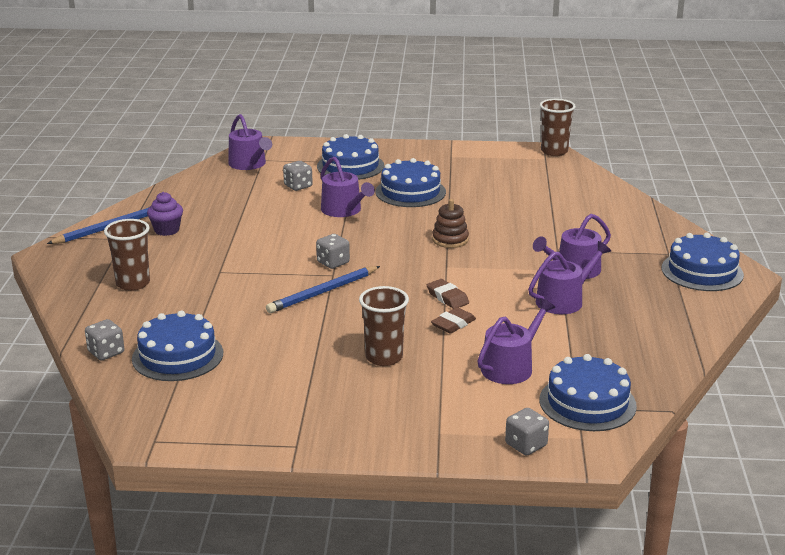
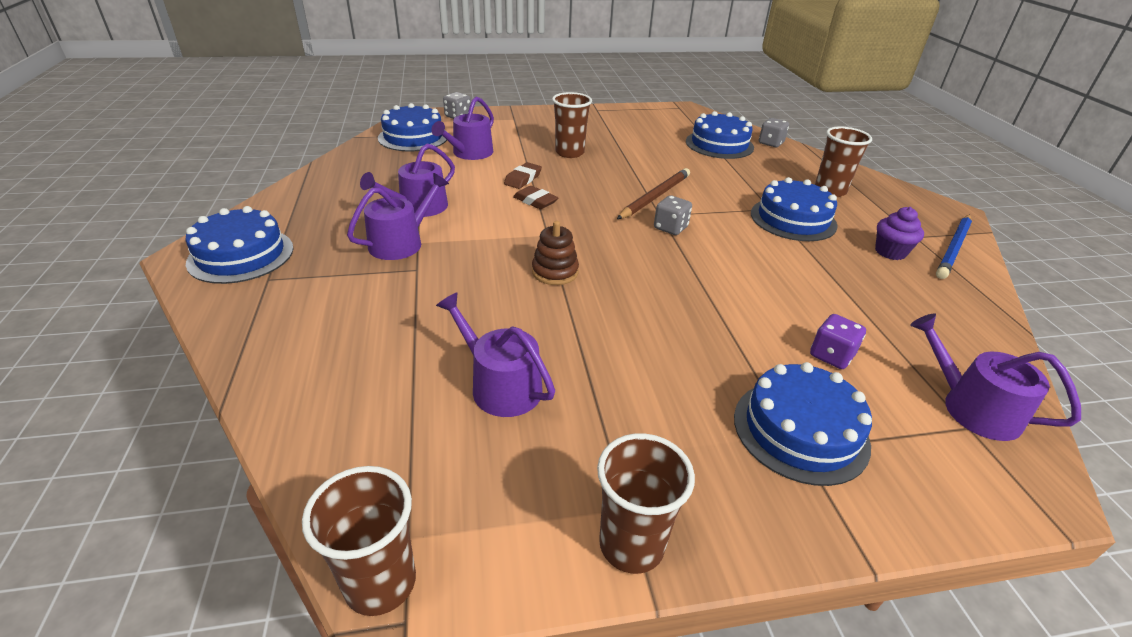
camera: 165 degrees right, 10 degrees up
blue pencil [266,266,380,313] -> brown pencil [617,168,690,219]
grey dice [283,161,313,191] -> purple dice [810,314,866,369]
purple watering can [320,157,375,217] -> purple watering can moved to [436,292,555,417]
blue cake [375,158,446,207] -> blue cake moved to [751,177,837,241]
none -> brown cup [597,433,695,574]

